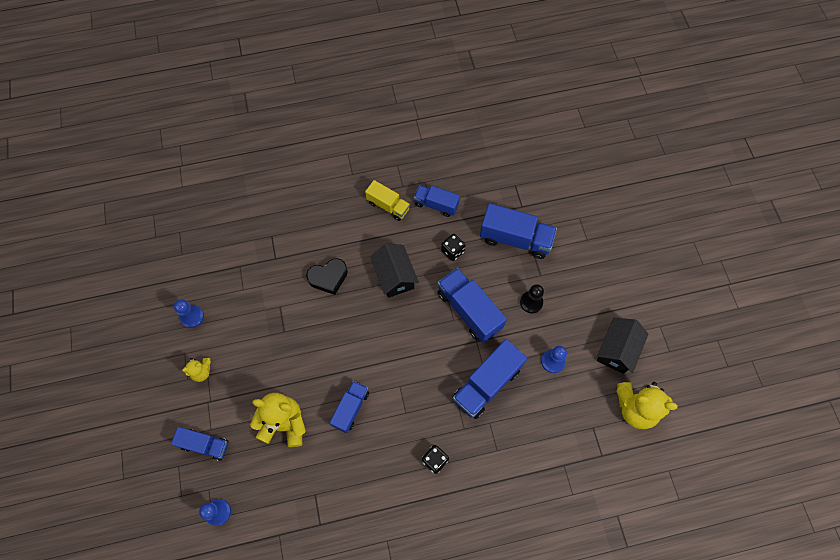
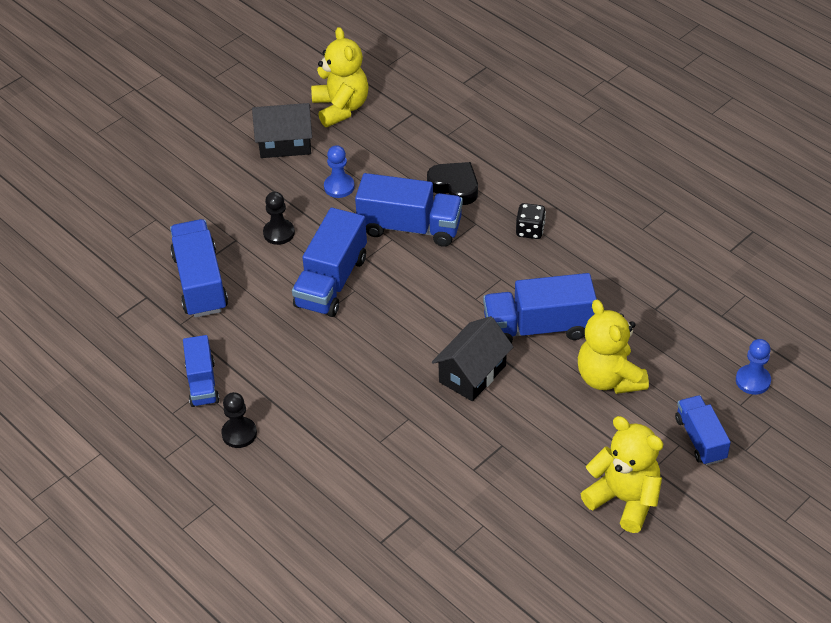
camera: 120 degrees left, 20 degrees down
blue pawn [174,299,204,328] -> none
yellow teddy bear [182,358,211,382] -> yellow teddy bear [581,416,663,533], size x1.91
black heart [306,258,348,295] -> black heart moved to [427,162,478,205]
blue truck [330,381,369,433] -> blue truck [483,273,597,344], size x1.61
yellow truck [365,180,410,221] -> black pawn [221,392,257,448]
black house [370,243,419,298] -> black house moved to [432,316,513,401]
black dice [441,234,466,261] -> none

